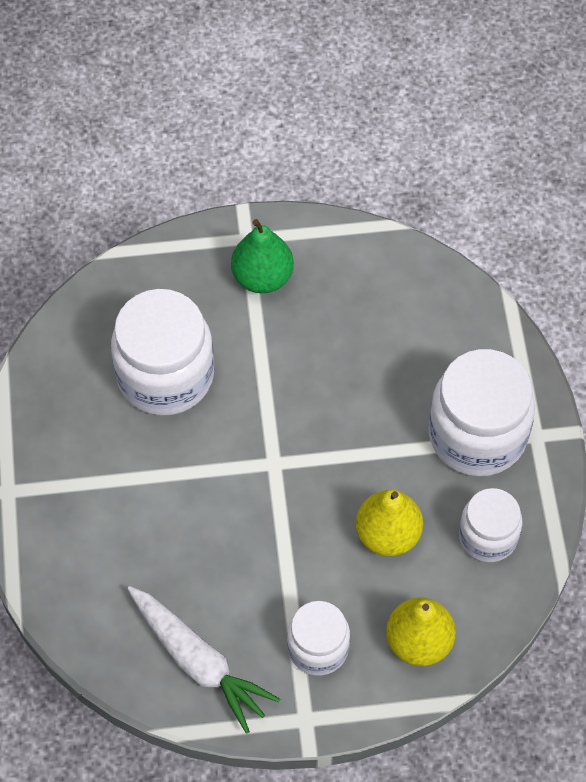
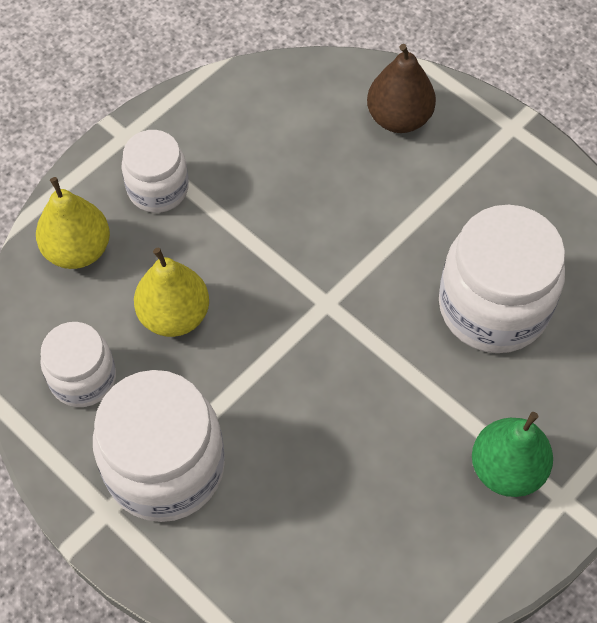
camera: 140 degrees right, 0 degrees up
white carrot [127,586,280,734] -> none
none -> brown pear [367,44,436,133]

